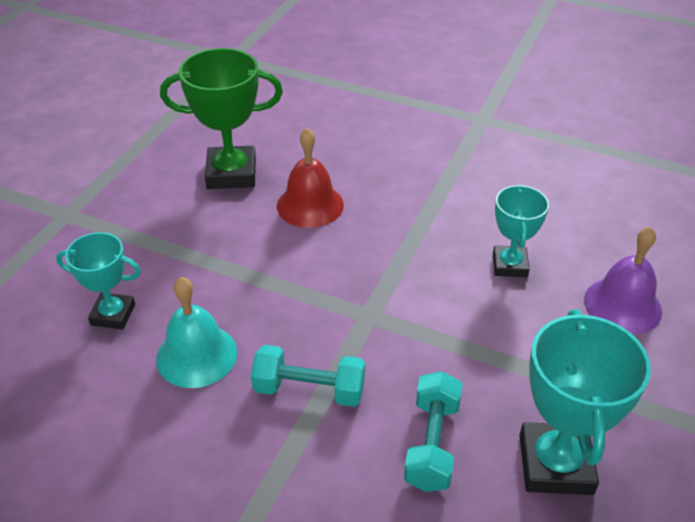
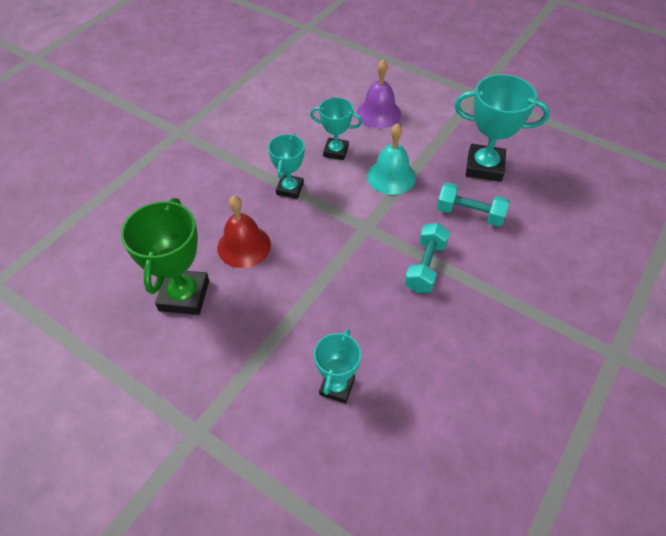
camera: 80 degrees left, 10 degrees up
turquoise bell [156,277,237,388] -> turquoise bell moved to [367,123,416,195]
none -> turquoise trophy [268,134,304,199]

